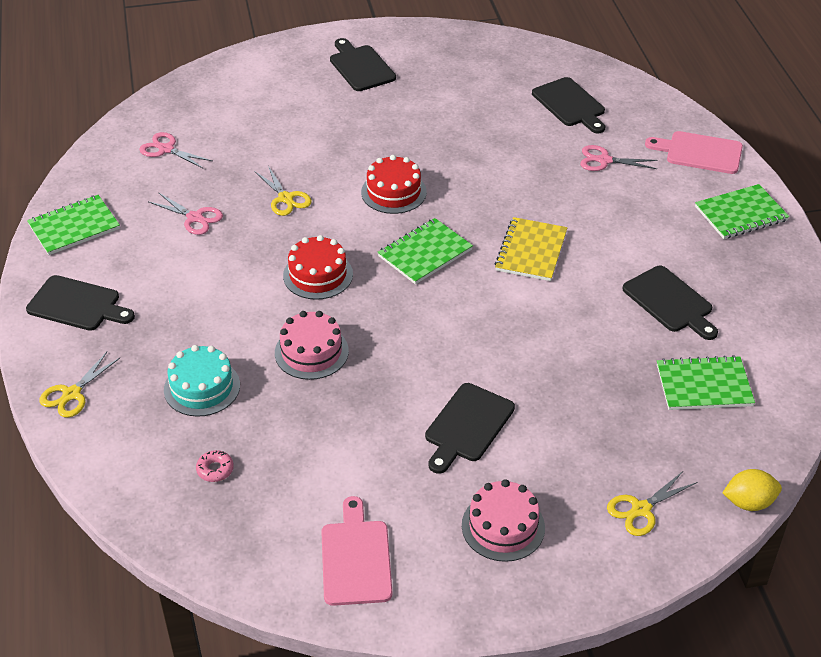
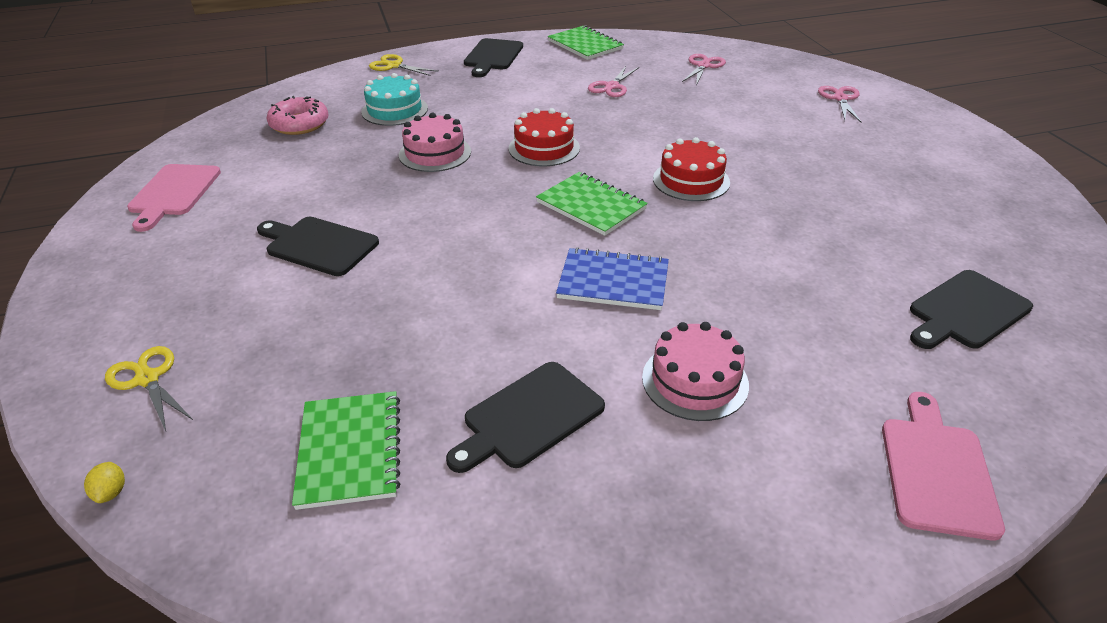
camera: 85 degrees right, 5 degrees down
pink donut [196,450,234,482] -> pink donut [266,96,328,135], size x1.88
yellow scissors [254,166,312,216] -> none
pink cutting board [321,496,393,606] -> pink cutting board turned 105 degrees clockwise [127,164,221,232]
black cutting board [330,38,396,91] -> none
pink cake [462,479,545,562] -> pink cake moved to [642,322,749,421]
yellow notebook [495,217,568,281] -> blue notebook [556,247,669,310]
pink scissors [580,145,658,171] -> pink scissors moved to [818,86,861,122]
green notebook [695,184,789,239] -> none
yellow lemon [722,469,782,511] -> yellow lemon [84,462,125,503], size x0.56

